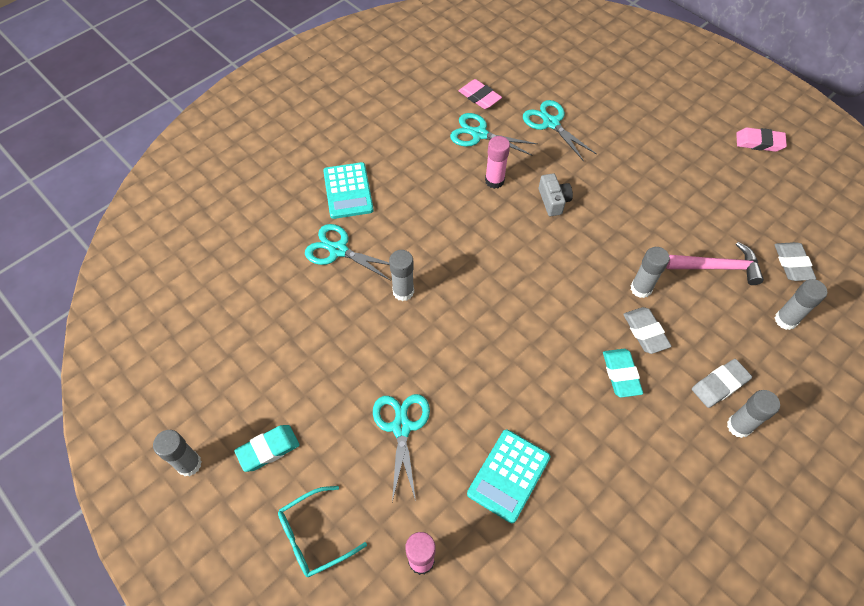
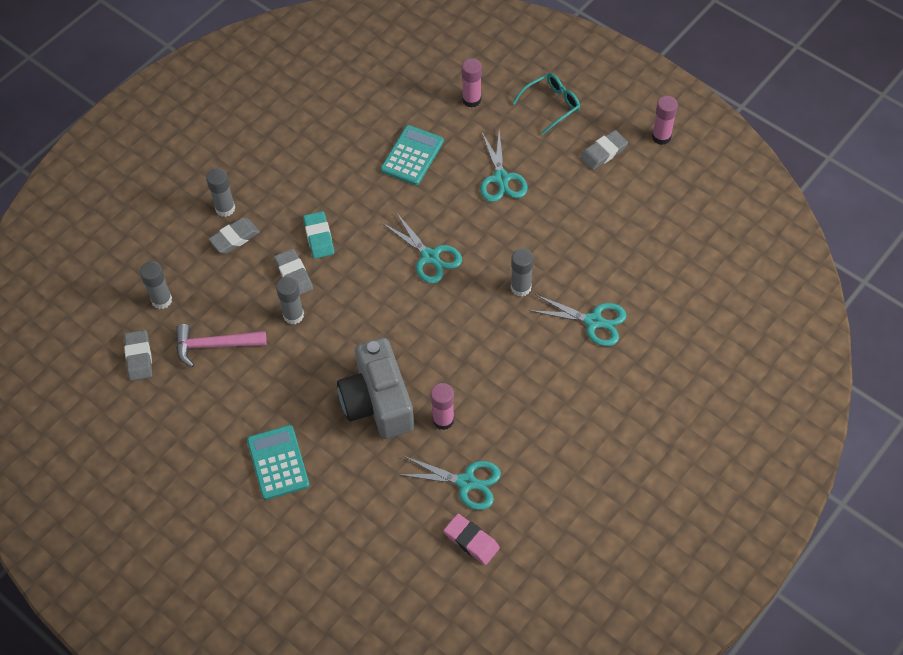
camera: 175 degrees right, 0 degrees up
grey glue stick [153,430,202,476] -> pink glue stick [652,96,678,145]
turquoise eraser [234,425,300,472] -> grey eraser [580,130,628,170]
turquoise calculator [323,162,374,219] -> turquoise calculator moved to [247,425,309,500]
turquoise scissors [523,100,597,161] -> turquoise scissors moved to [382,212,462,284]
grey camera [539,173,573,216] -> grey camera [337,338,414,439], size x2.14
pink eraser [736,128,787,152] -> none

